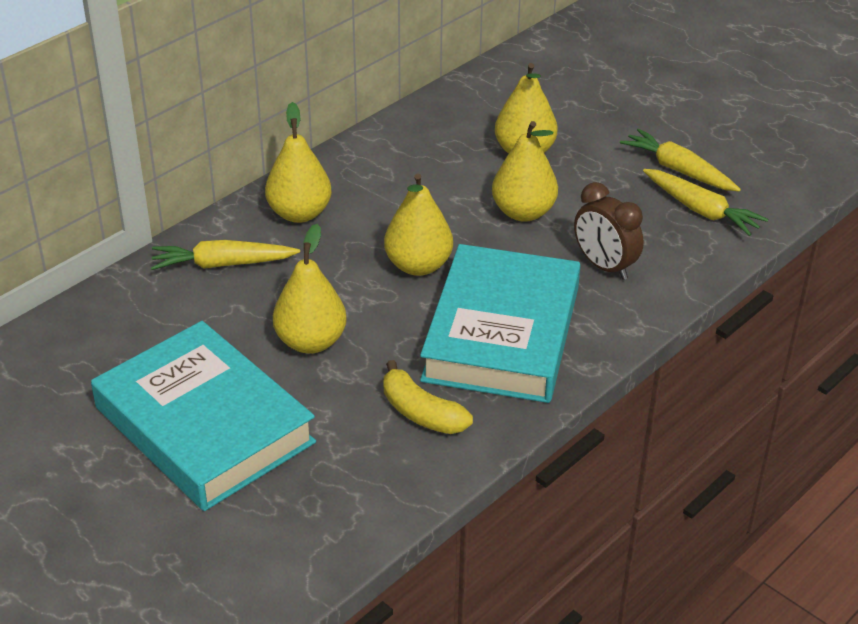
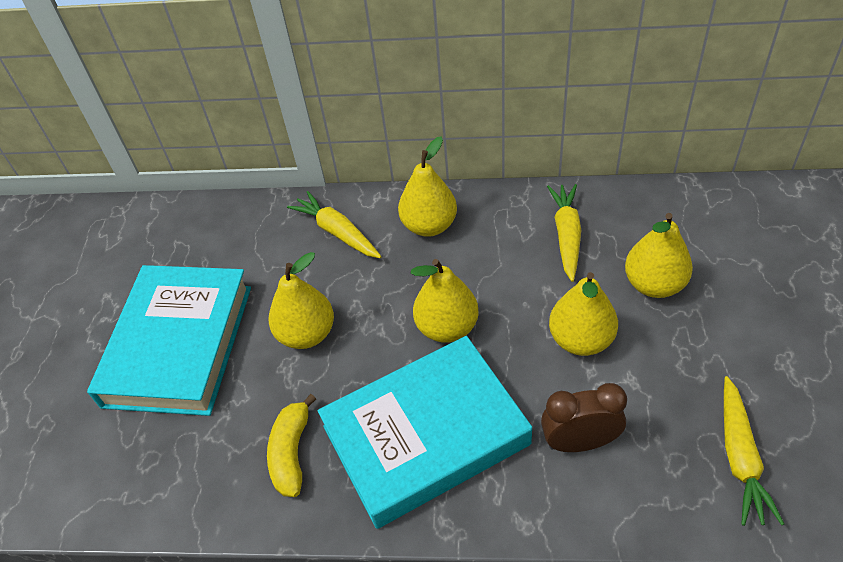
camera: 55 degrees right, 10 degrees up
brown clock [574,182,644,280] -> brown clock turned 75 degrees clockwise [541,383,627,452]
yellow carrot [620,129,741,192] -> yellow carrot moved to [547,184,581,282]

